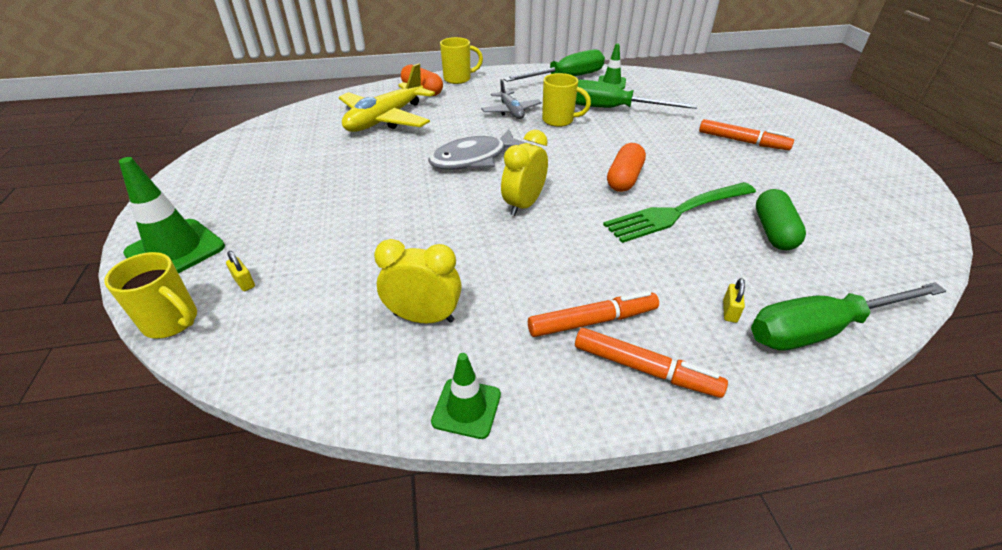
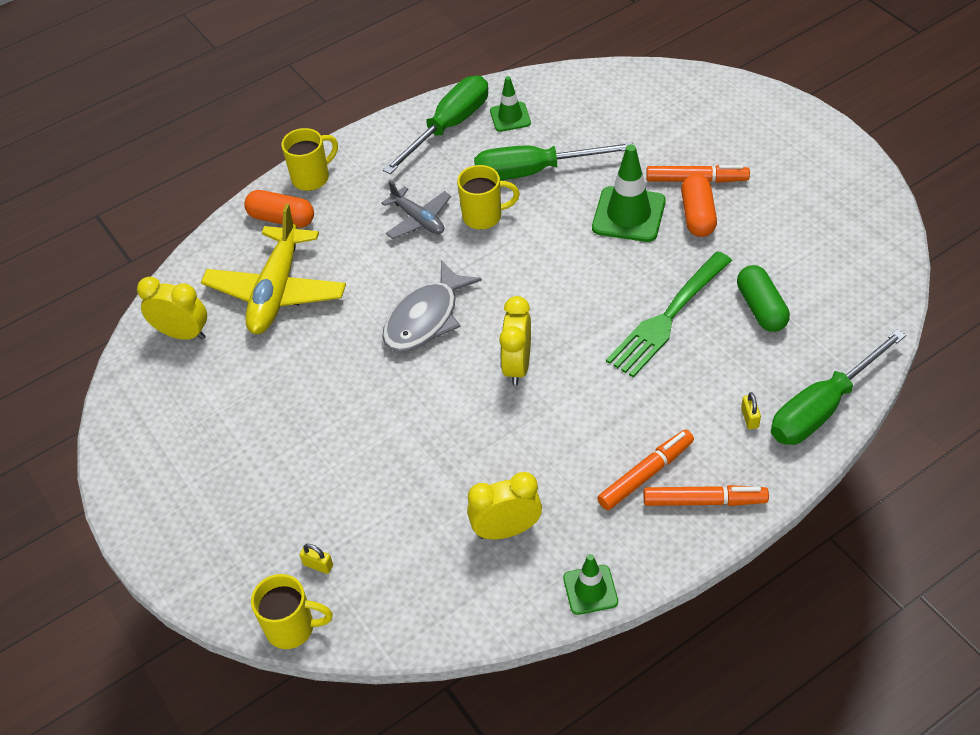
camera: 20 degrees left, 10 degrees up
green traffic cone [119,157,225,274] -> green traffic cone moved to [592,144,666,242]
orange capsule [607,143,646,192] -> orange capsule moved to [681,174,717,237]
none -> yellow clock [137,277,207,340]

